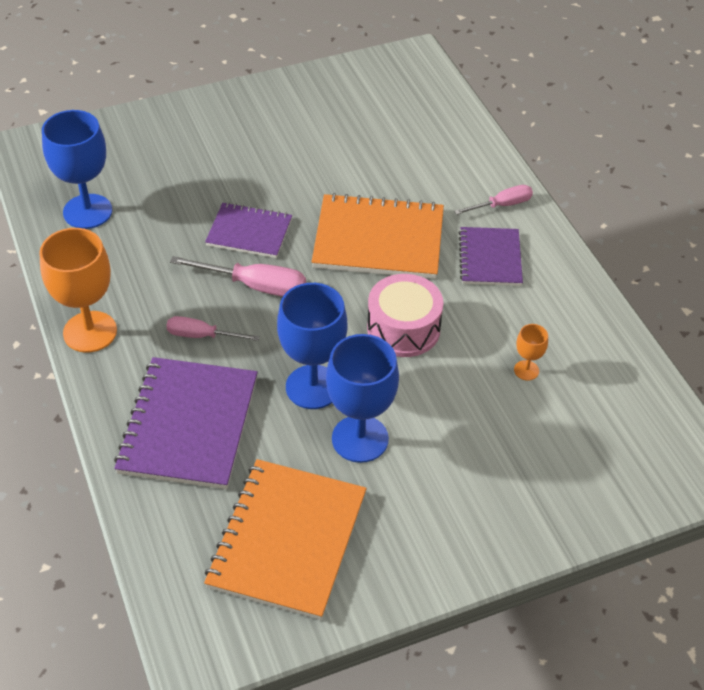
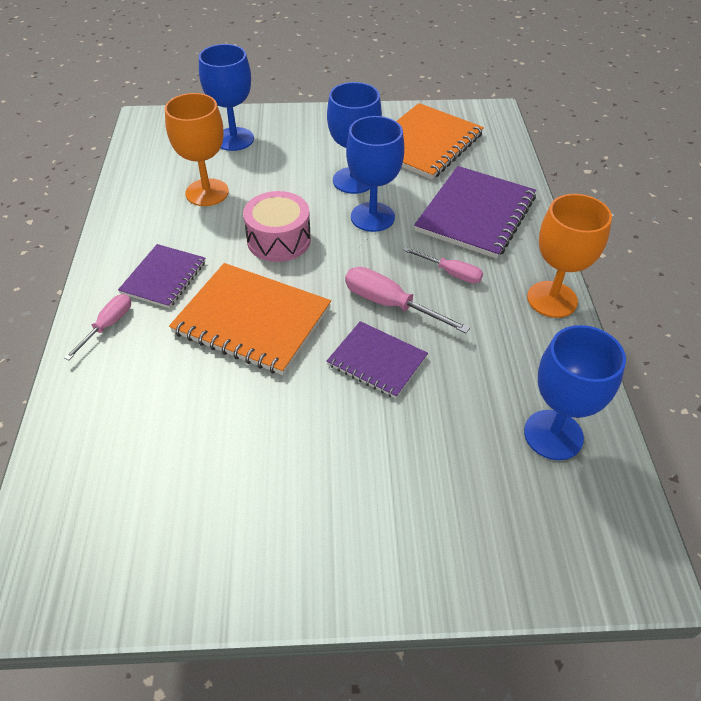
camera: 160 degrees left, 0 degrees up
pink screwdriver [454,185,533,215] -> pink screwdriver turned 120 degrees clockwise [65,294,131,360]
orange goblet [514,324,548,380] -> orange goblet [165,93,229,206], size x2.15
none -> blue goblet [199,44,254,151]

